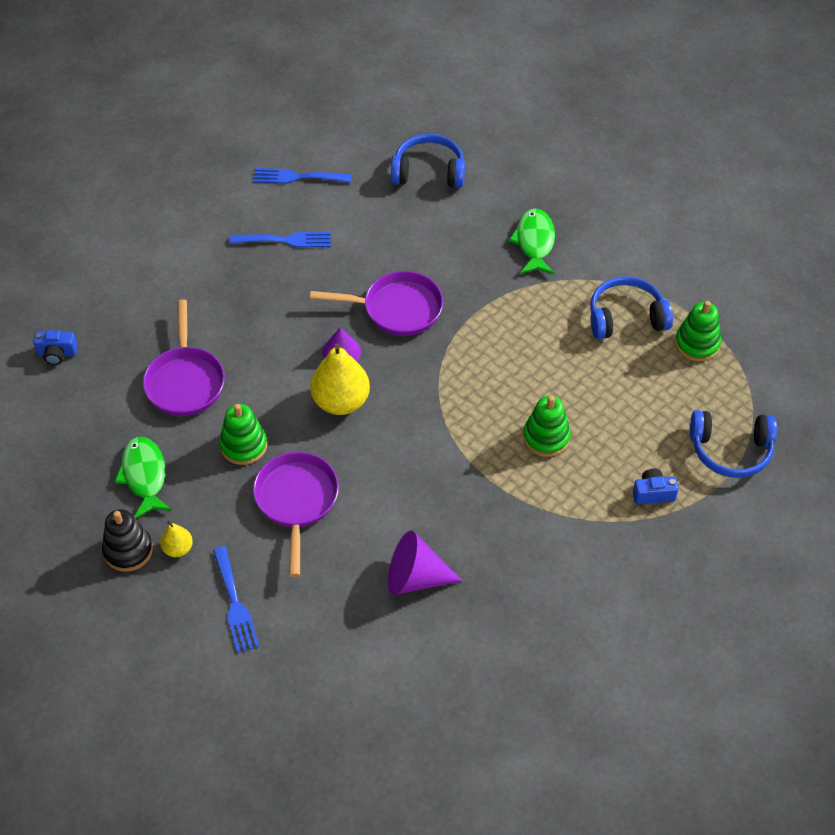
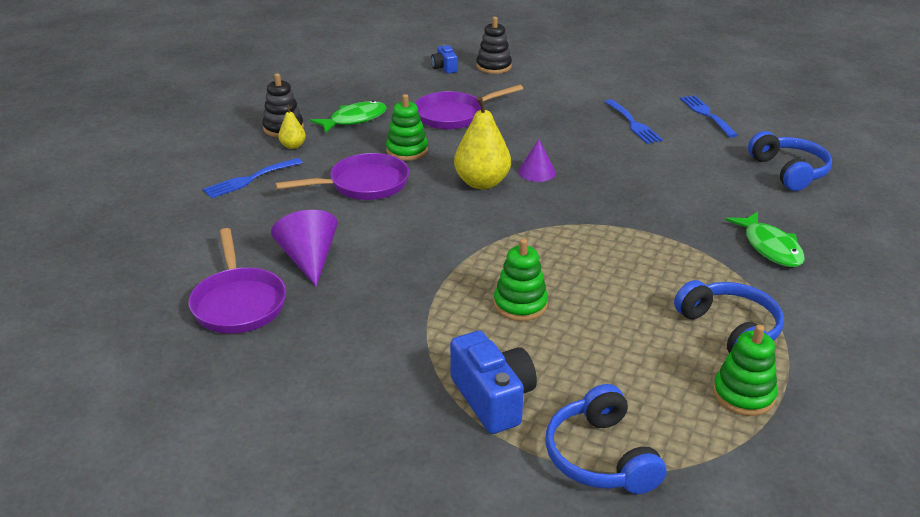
camera: 70 degrees right, 20 degrees down
purple pan [310,271,443,336] -> purple pan moved to [189,228,286,334]
green fish [509,209,555,274] -> green fish turned 90 degrees clockwise [726,212,805,267]
blue camera [633,469,679,504] -> blue camera [450,331,537,434], size x1.78
none -> black stacking toy [476,17,512,74]

